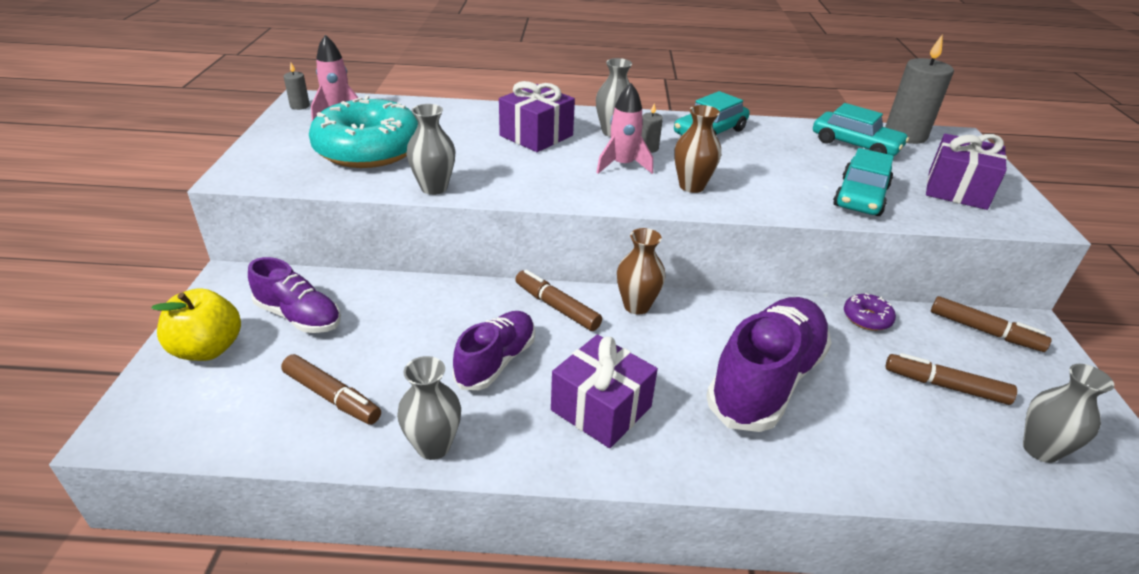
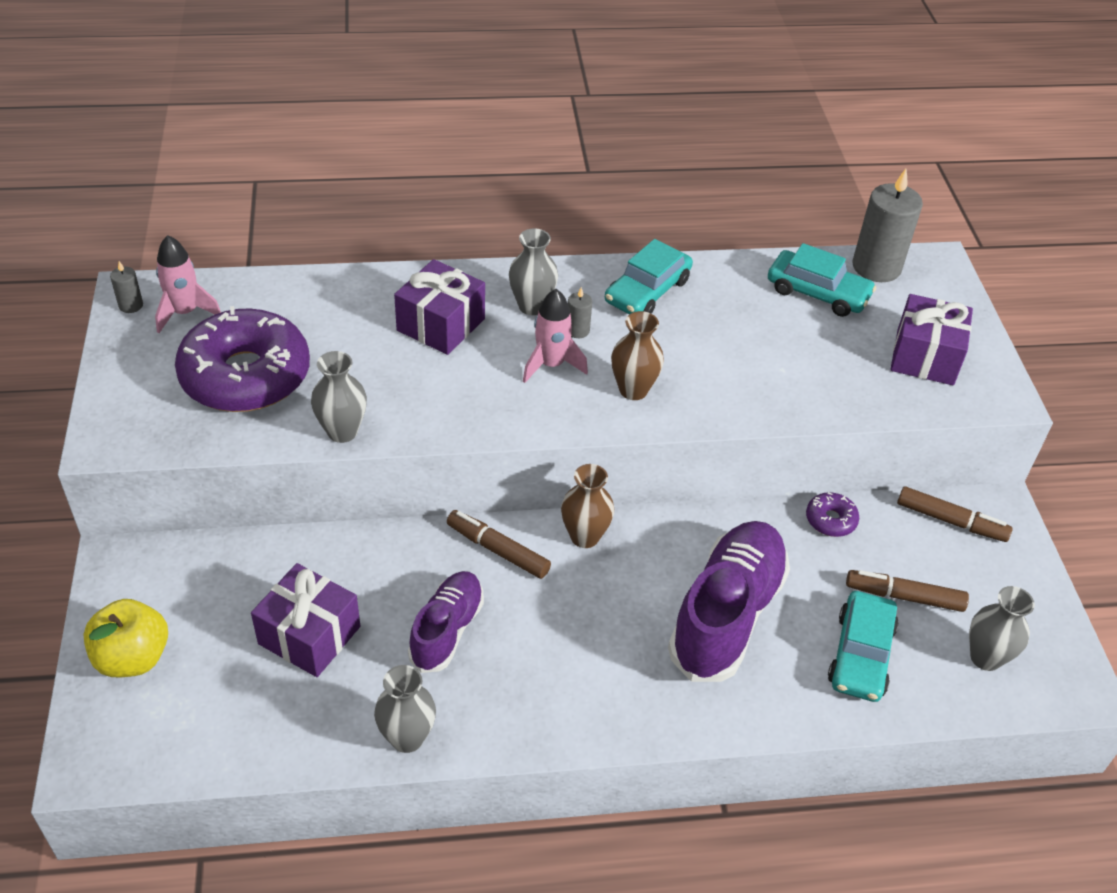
camera: 10 degrees left, 10 degrees up
purple shoe [248,257,341,333] -> none
brown marker [281,354,381,425] -> none
turquoise donut [309,95,418,168] -> purple donut [175,306,310,412]
purple gift [551,335,658,448] -> purple gift moved to [251,563,360,677]
turquoise car [833,148,894,216] -> turquoise car moved to [828,591,899,702]

